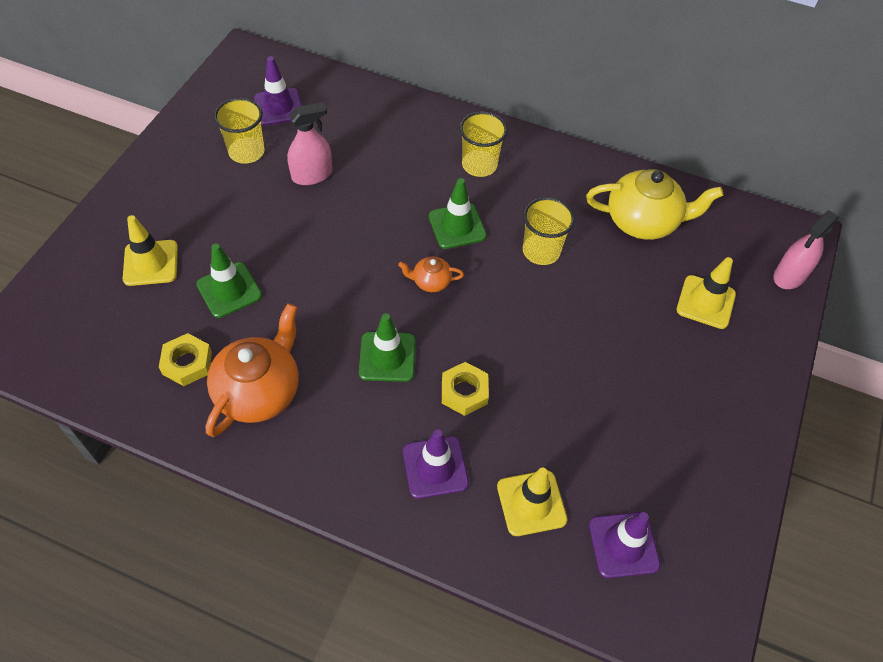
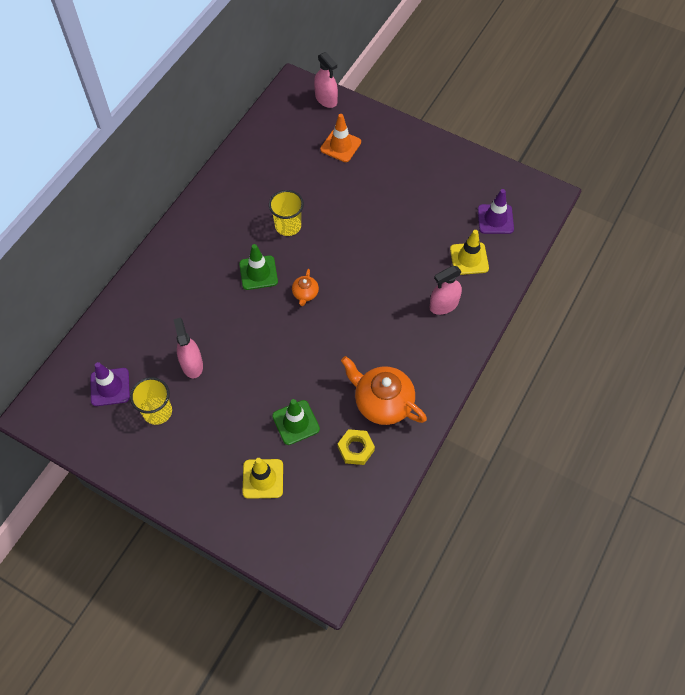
camera: 80 degrees left, 5 degrees up
green traffic cone [359,313,416,382] -> none
purple traffic cone [403,429,469,499] -> pink spray bottle [430,266,462,315]
yellow nut [442,362,489,416] -> none
yellow cup [459,111,508,177] -> none
yellow teapot [586,169,723,240] -> none
yellow traffic cone [677,257,736,329] -> orange traffic cone [320,114,361,162]

